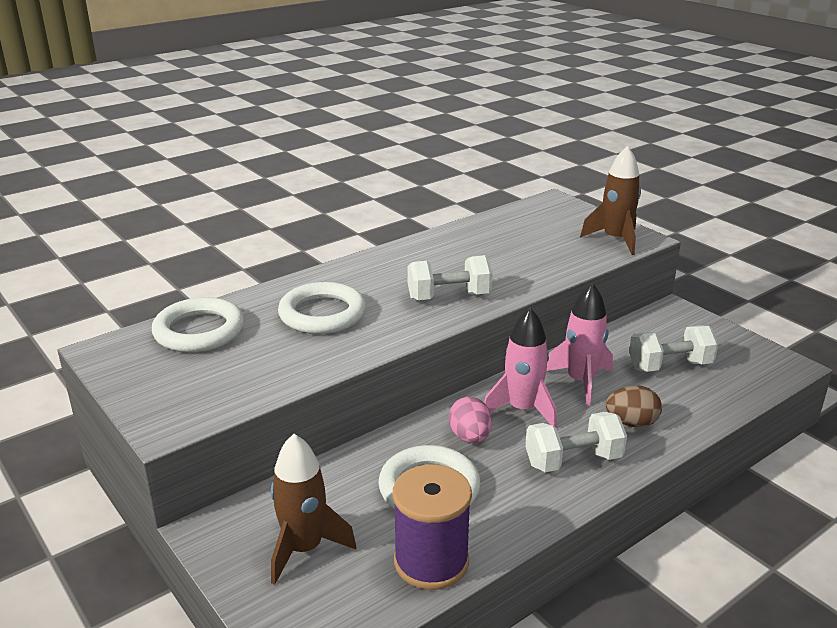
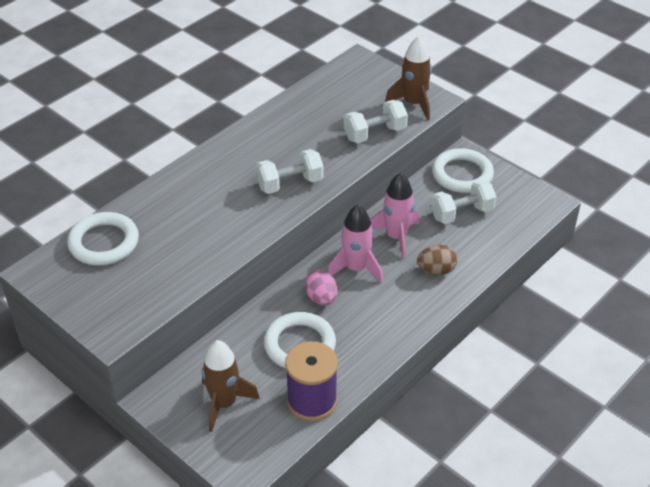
camera: 10 degrees left, 15 degrees up
white ring [278,282,366,334] -> white ring moved to [432,148,494,193]
white dumbbell [525,412,627,472] -> white dumbbell moved to [344,100,408,143]

